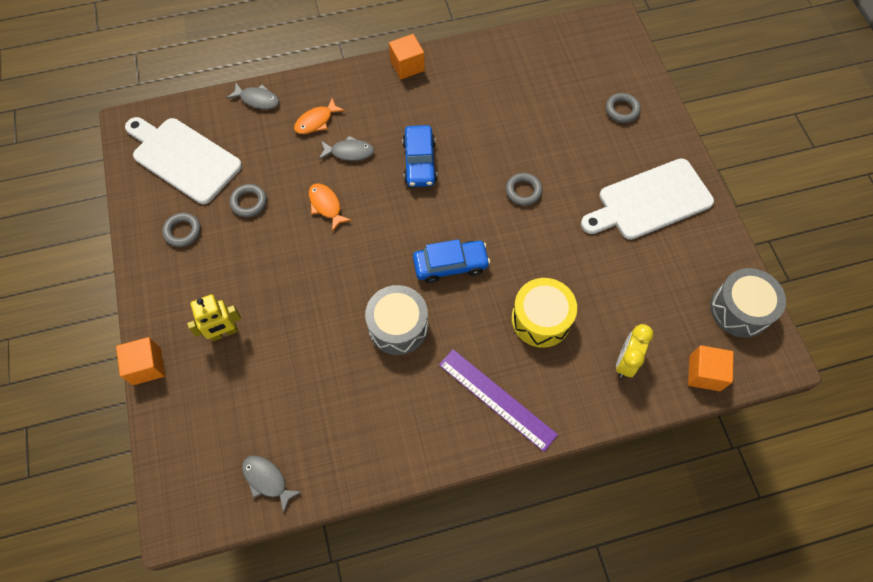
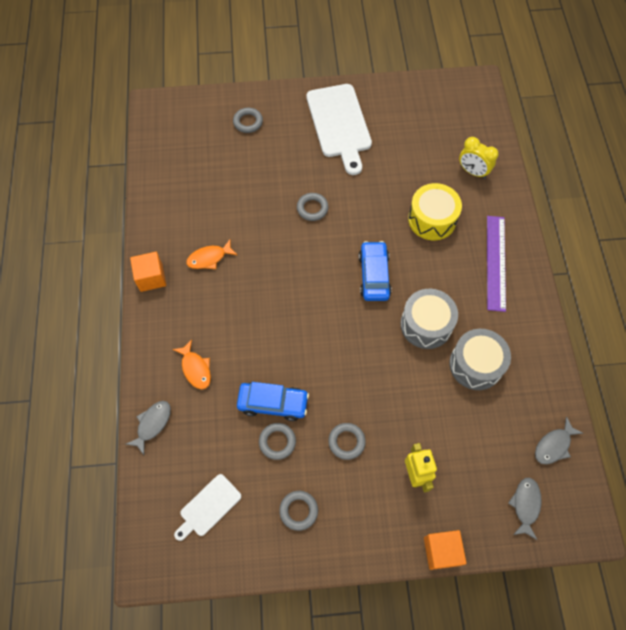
camera: 80 degrees left, 0 degrees up
white cutting board [125,117,242,204] -> white cutting board [174,474,241,541], size x0.53
orange fish [309,183,352,232] -> orange fish moved to [186,240,237,269]
grey fish [319,136,374,161] -> grey fish moved to [508,478,542,540]
blue car [402,125,437,187] -> blue car moved to [237,382,309,421]
purple ruler [439,349,558,452] -> purple ruler turned 45 degrees counterclockwise [487,216,506,312]
orange cube [688,345,734,391] -> none
grey drum [710,268,786,338] -> grey drum moved to [449,329,511,390]
none -> grey ring [328,423,366,460]

